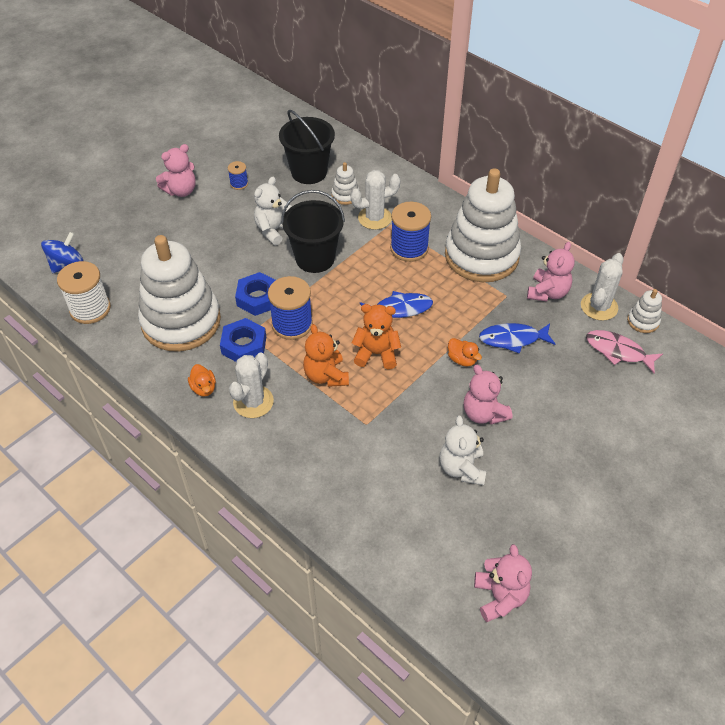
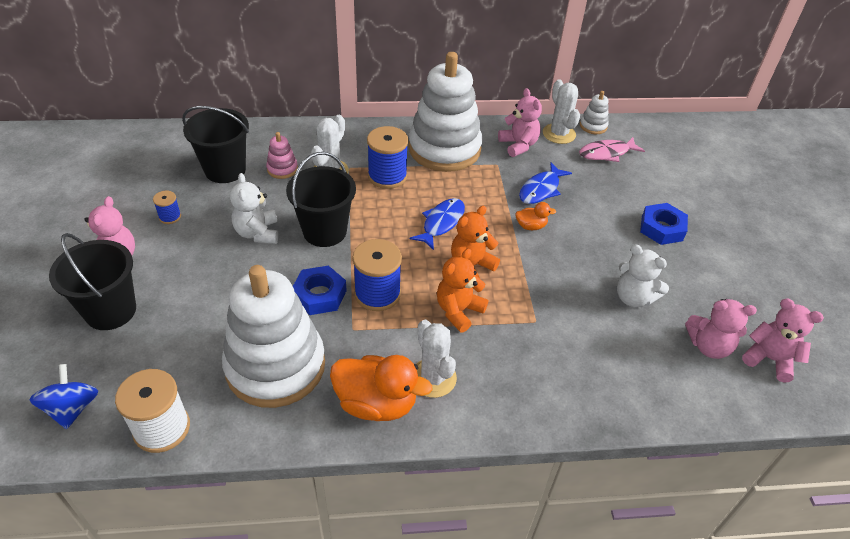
camera: 50 degrees left, 5 degrees down
orange duck [188,364,216,397] -> orange duck [330,355,432,421], size x2.04
blue nut [220,318,266,362] -> blue nut moved to [640,203,688,245]
orange teddy bear [303,324,349,387] -> orange teddy bear turned 105 degrees clockwise [437,248,488,332]
white stacking toy [331,162,359,205] -> pink stacking toy [266,132,298,179]
pink teddy bear [464,365,512,425] -> pink teddy bear moved to [685,299,757,359]
none -> black bucket [49,233,136,330]

